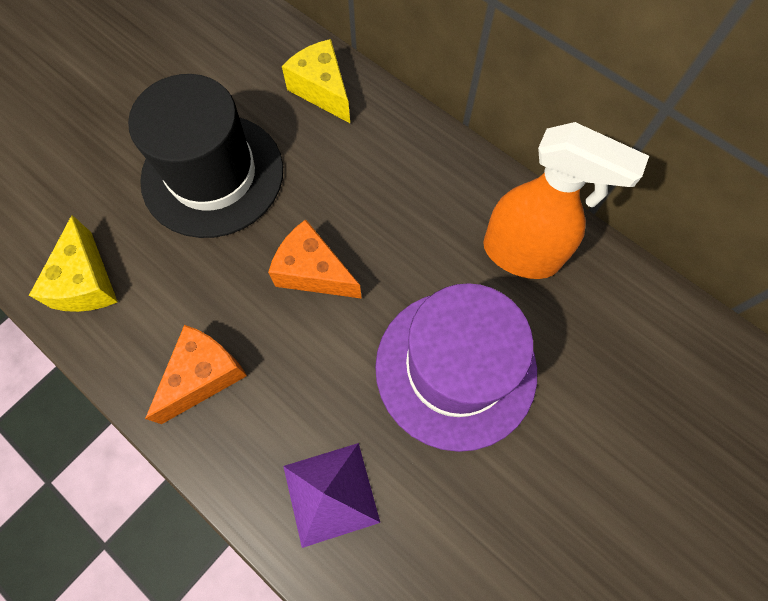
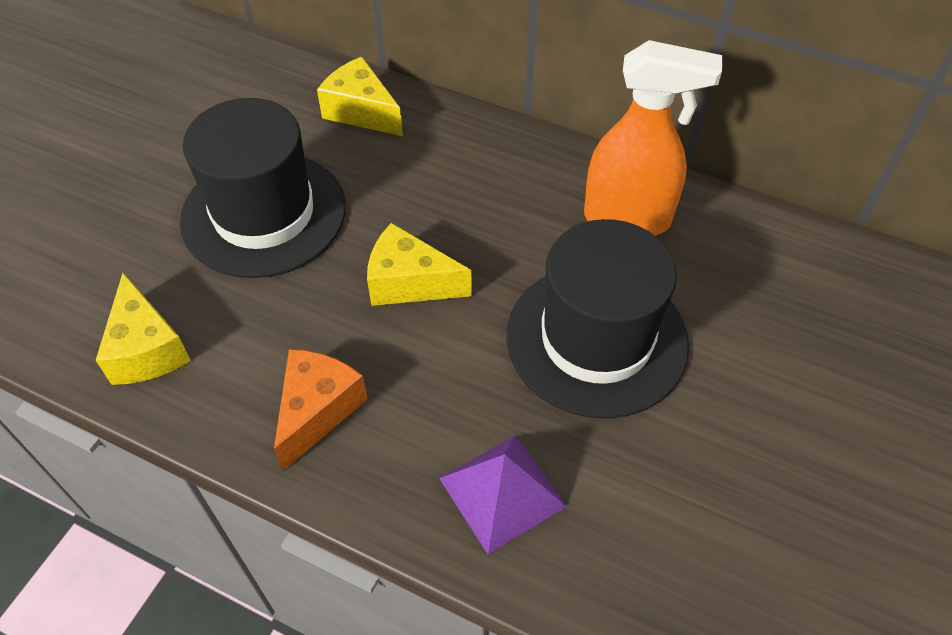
camera: 15 degrees left, 15 degrees down
orange cheese [268,219,362,299] -> yellow cheese [367,223,472,306]
purple hat [375,283,537,452] -> black hat [506,219,689,419]

